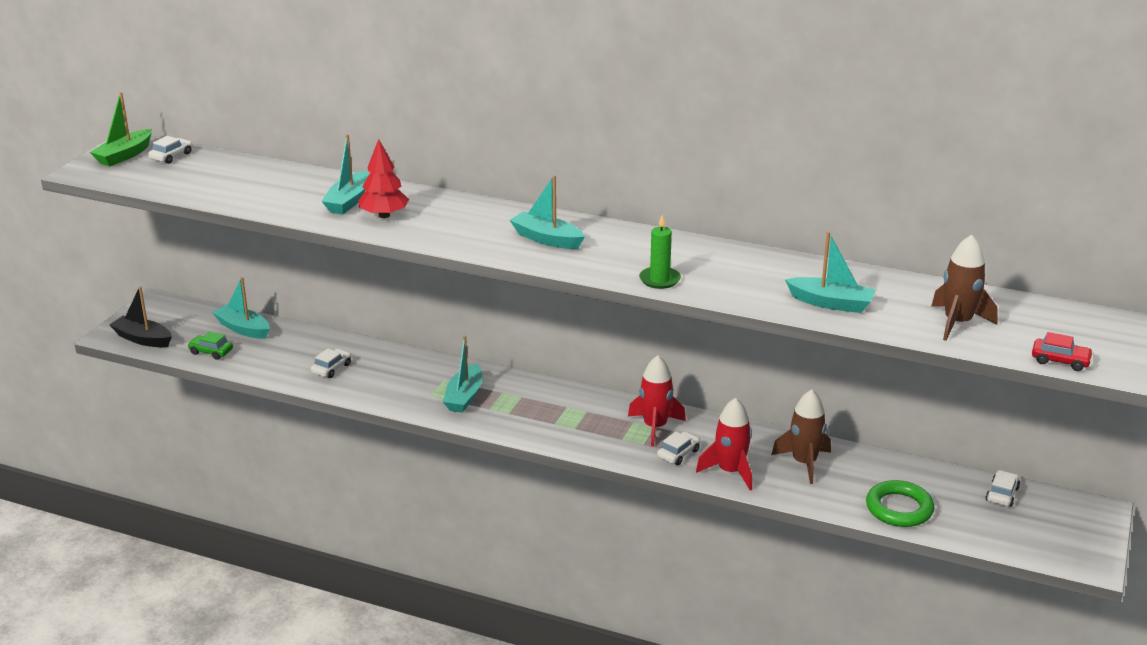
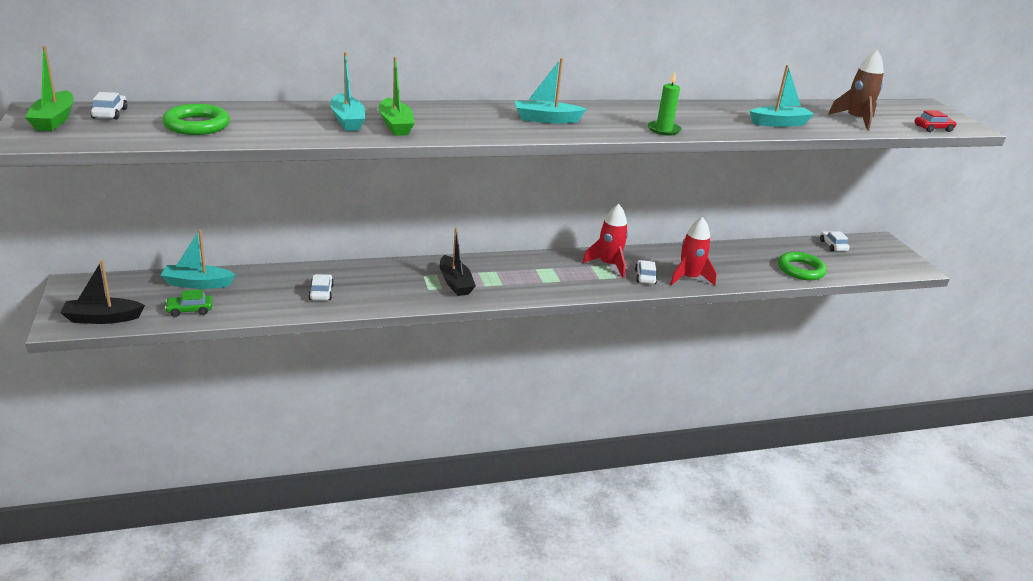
camera: 40 degrees left, 0 degrees up
red tree [358,139,409,218] -> green boat [379,57,414,136]
turquoise boat [443,336,482,413] -> black boat [440,228,476,296]
brown rocket [771,389,831,484] -> none
none -> green ring [162,104,230,135]

